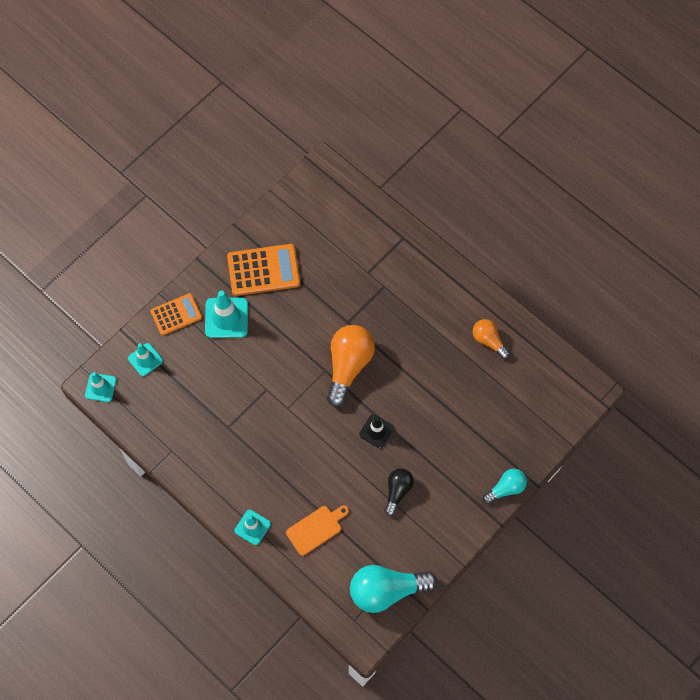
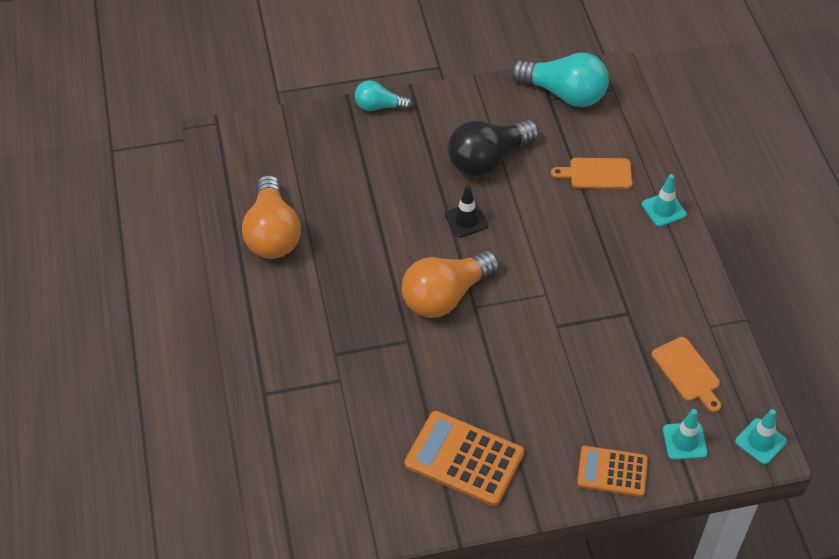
camera: 145 degrees left, 15 degrees down
turquoise traffic cone [205,290,248,338] -> none
black light bulb [385,468,414,516] -> black light bulb [448,120,539,177], size x1.77
orange light bulb [473,319,510,359] -> orange light bulb [242,175,301,259], size x1.77
none -> orange cutting board [652,337,721,413]

